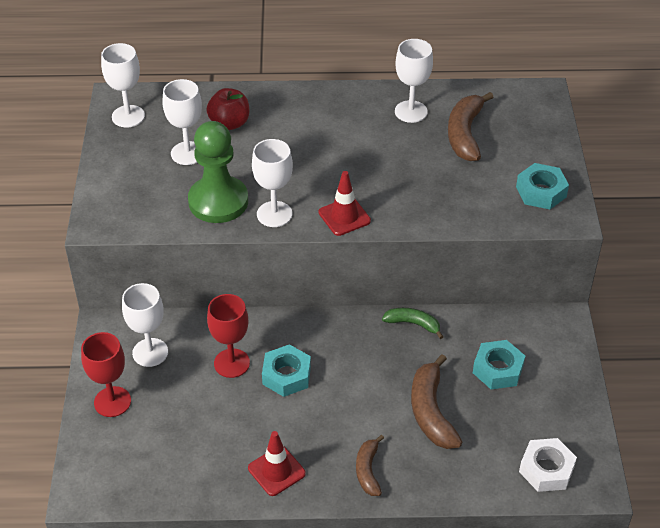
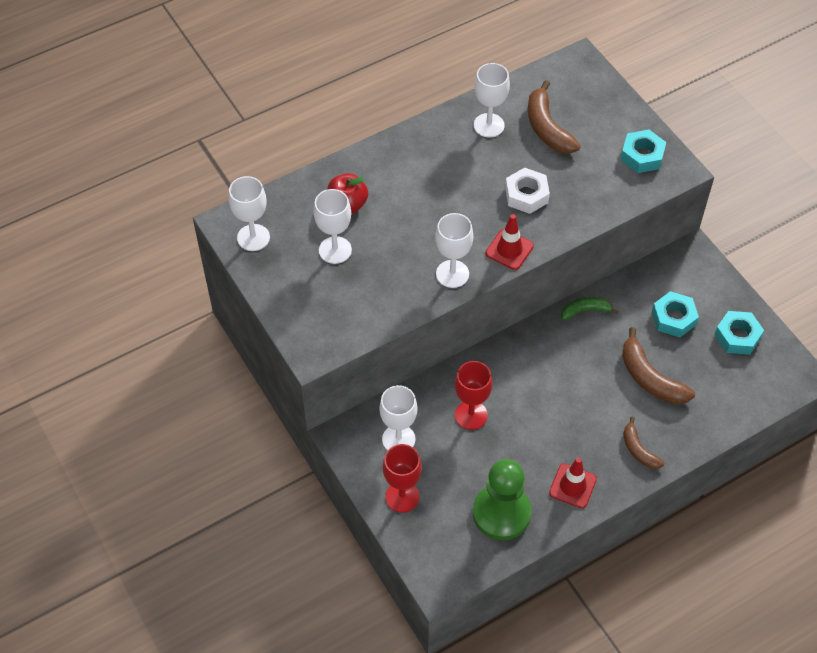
camera: 30 degrees left, 10 degrees up
green pawn [188,121,248,223] -> green pawn moved to [473,459,531,540]
turquoise nut [262,344,311,397] -> turquoise nut moved to [715,311,764,355]
white nut [519,438,577,492] -> white nut moved to [505,168,550,214]

